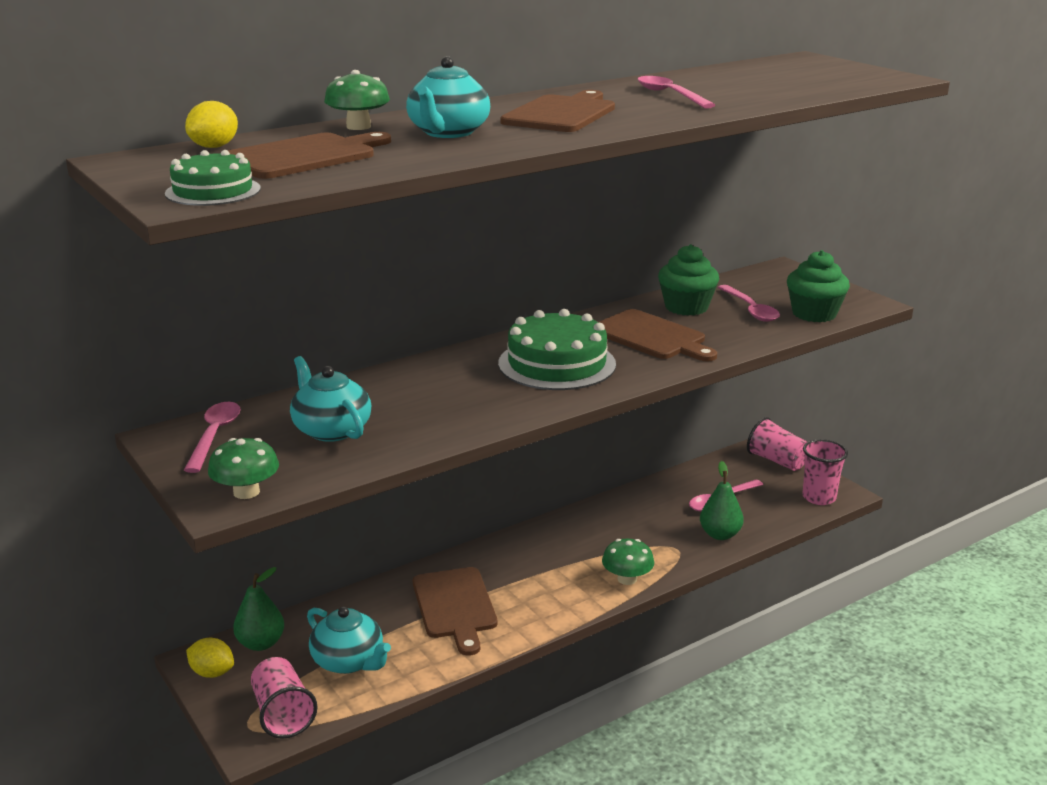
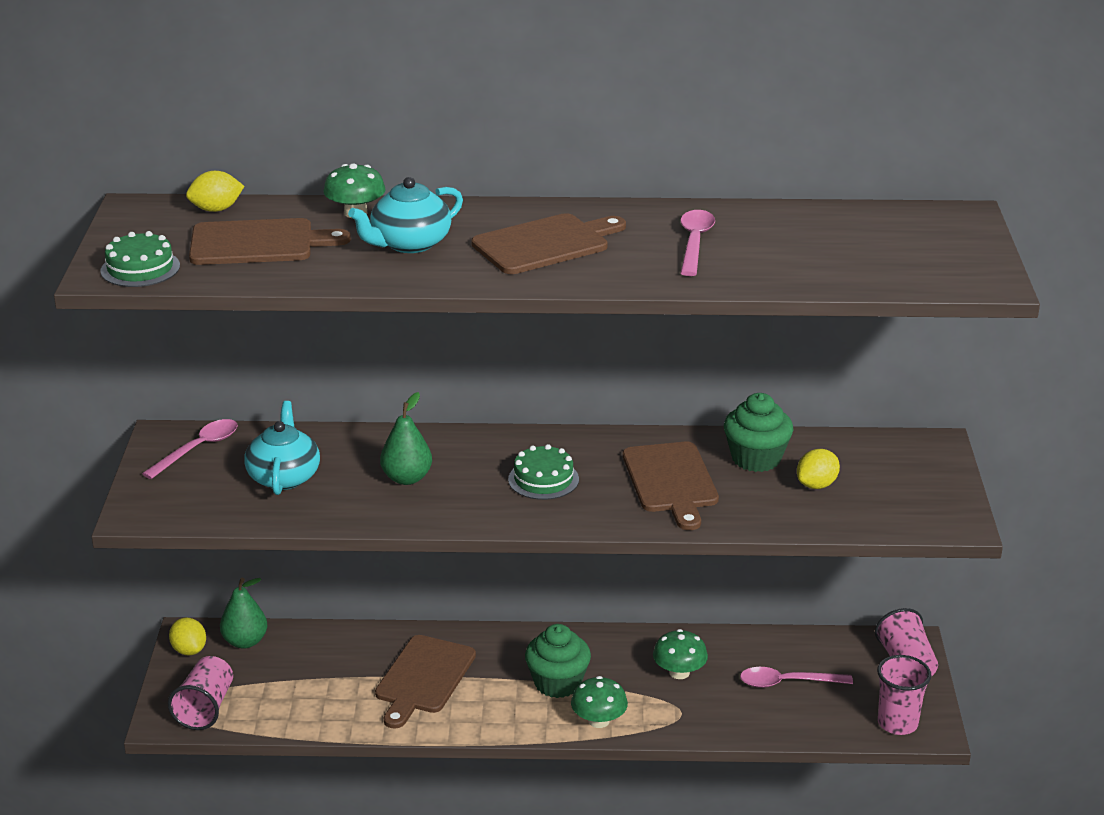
camera: 35 degrees right, 5 degrees up
green mushroom [208,438,279,499] -> green mushroom moved to [653,629,708,679]
turquoise teapot [307,607,391,674] -> none
green cake [498,309,616,390] -> green cake [508,444,579,500], size x0.57
green pear [700,461,744,540] -> green pear moved to [380,392,432,485]
pink spoon [718,285,780,322] -> yellow lemon [797,449,840,489]
green cupcake [787,250,850,322] -> green cupcake moved to [525,624,591,698]

